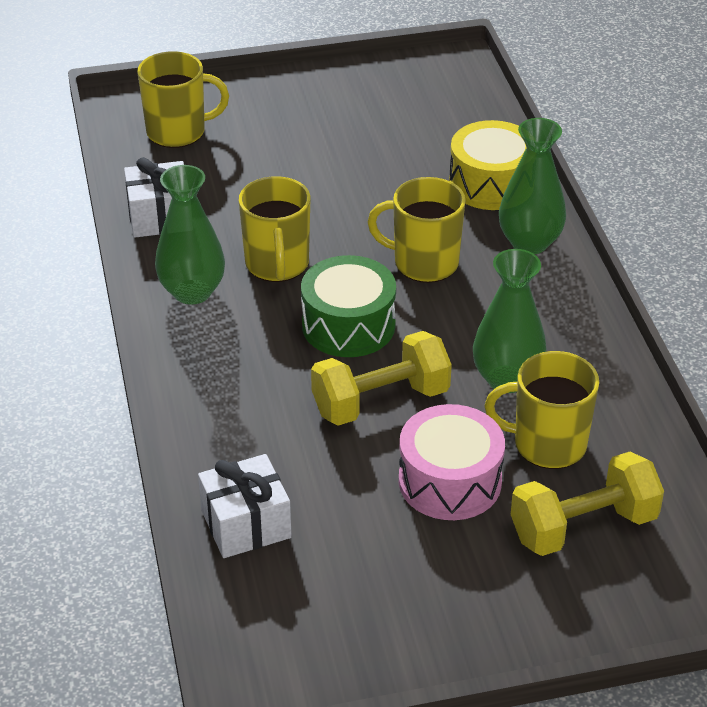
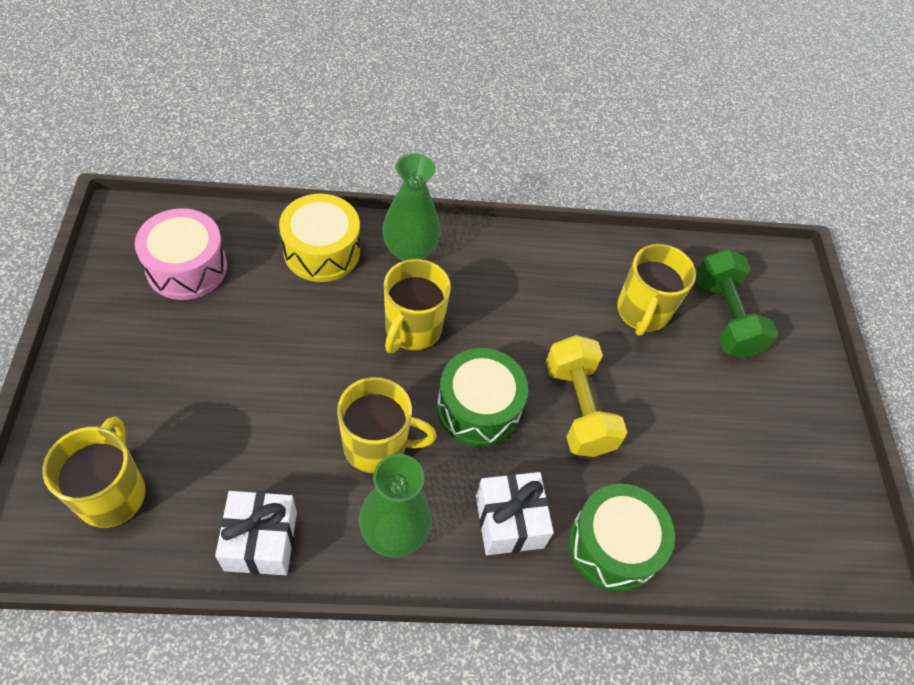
camera: 85 degrees left, 15 degrees up
white gift [198,454,292,558] -> white gift moved to [476,472,554,555]
pink drum [399,404,505,520] -> pink drum moved to [135,208,227,300]
green vase [473,249,547,393] -> none
yellow dumbbell [510,452,664,556] -> green dumbbell [696,249,778,358]
none -> green drum [568,483,675,592]

